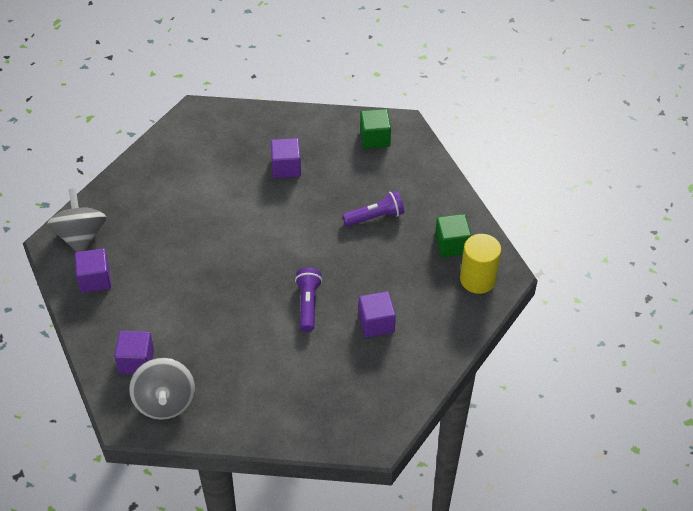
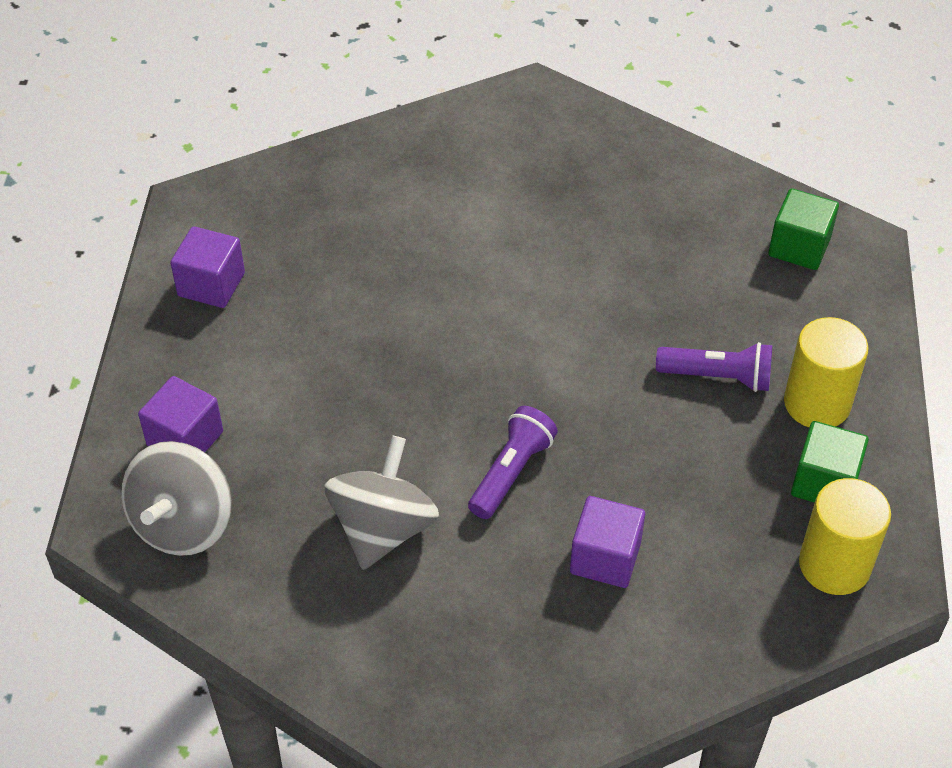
camera: 30 degrees right, 0 degrees up
grey spinning top [47,188,106,252] -> grey spinning top moved to [324,435,439,570]
purple cube [271,138,301,178] -> none
none -> yellow cylinder [784,317,869,427]

